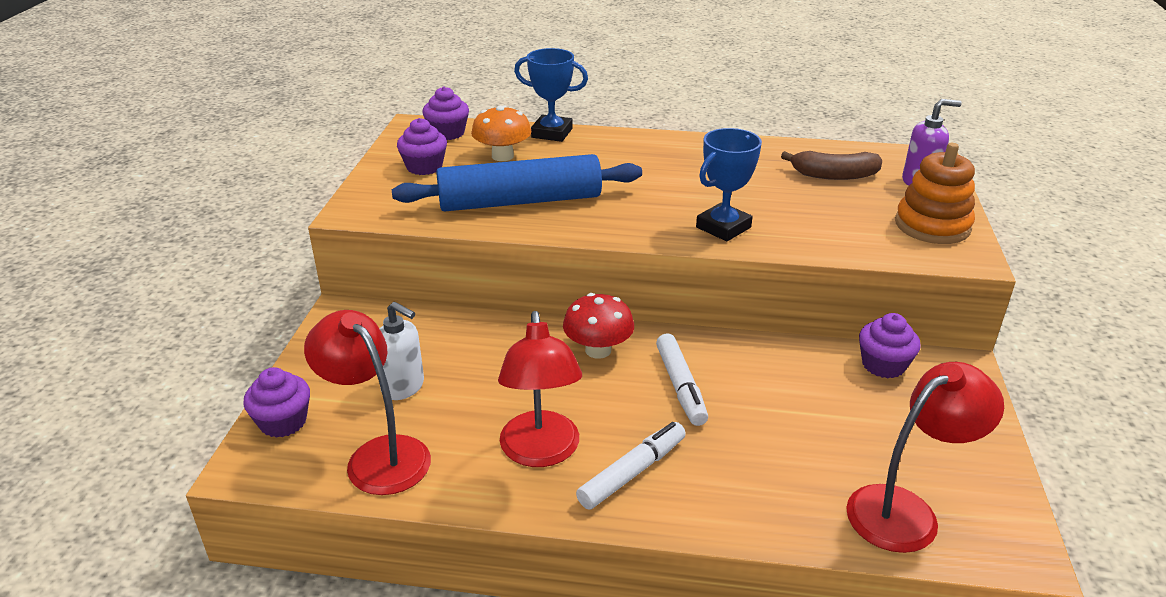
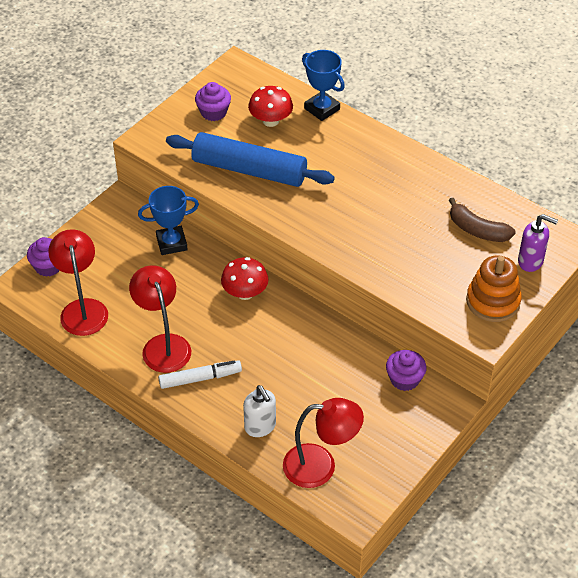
camera: 30 degrees right, 15 degrees up
white soap dispenser [380,302,424,400] -> white soap dispenser moved to [243,385,276,437]
purple cupcake [422,87,469,140] -> none
orange mushroom [471,105,531,161] -> red mushroom [248,86,293,127]
red lamp [498,311,582,467] -> red lamp turned 135 degrees clockwise [129,265,191,373]
white marker [656,334,708,426] -> none
blue trophy [696,128,762,241] -> blue trophy moved to [138,186,199,255]

